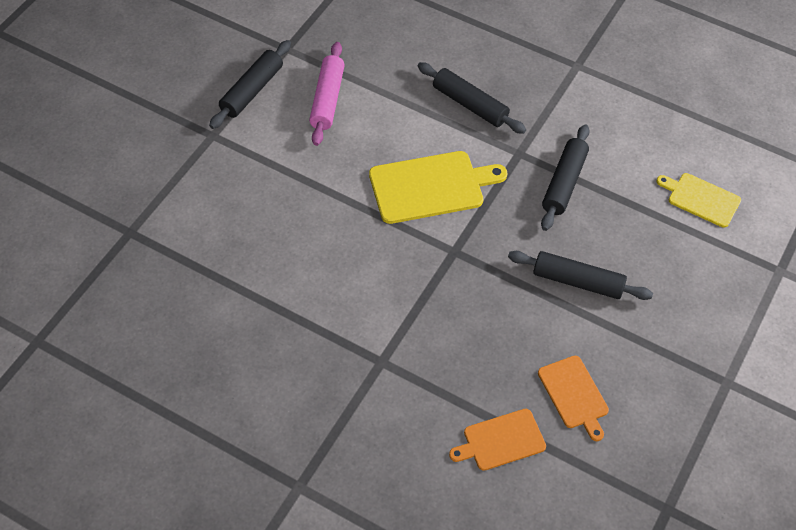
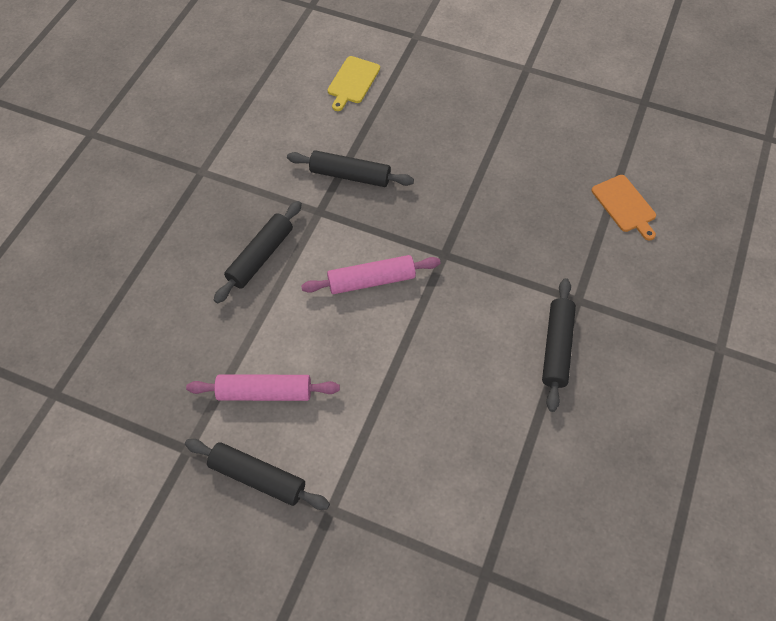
camera: 95 degrees left, 5 degrees up
yellow cutting board [369,151,507,224] -> pink rolling pin [301,255,440,294]
black rolling pin [508,251,653,300] -> black rolling pin moved to [542,278,576,412]
orange cutting board [538,356,609,441] -> none

